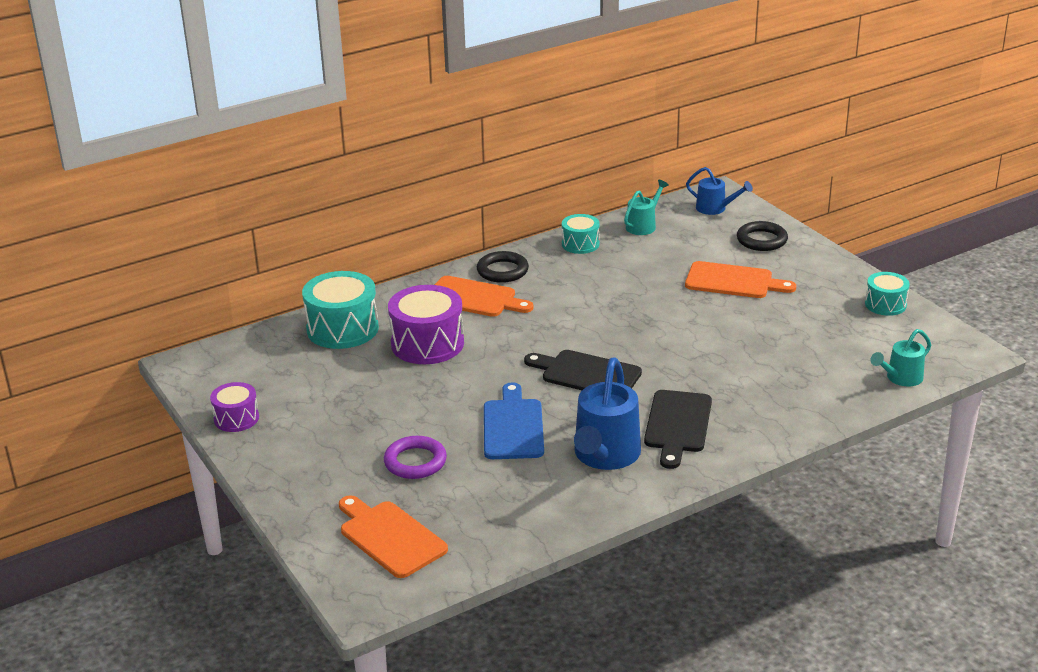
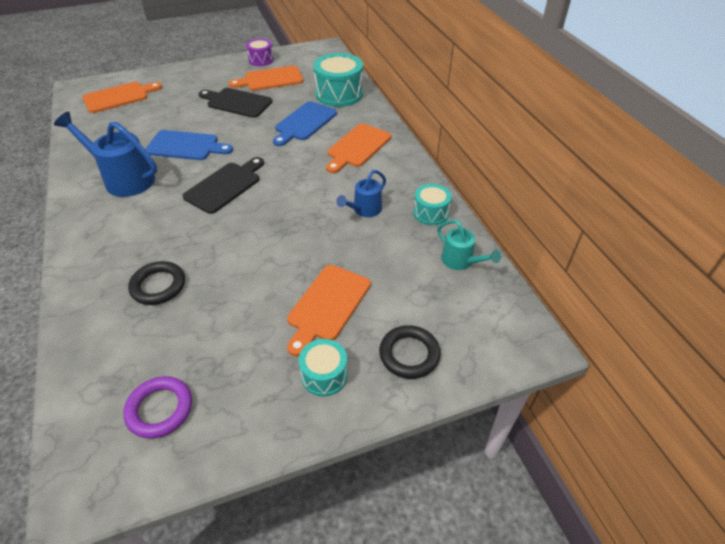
camera: 100 degrees right, 15 degrees up
purple ring [384,436,447,479] -> purple ring moved to [123,376,192,439]
purple drum [388,285,464,364] -> blue cutting board [273,101,337,146]
black ring [477,251,529,283] -> black ring moved to [128,261,185,305]
black cutting board [644,390,712,469] -> black cutting board moved to [199,88,272,118]
blue watering can [686,167,753,215] -> blue watering can moved to [336,170,386,217]
turquoise drum [865,272,910,316] -> turquoise drum moved to [299,339,348,396]
turquoise watering can [870,329,931,387] -> none
none -> orange cutting board [229,66,303,91]

